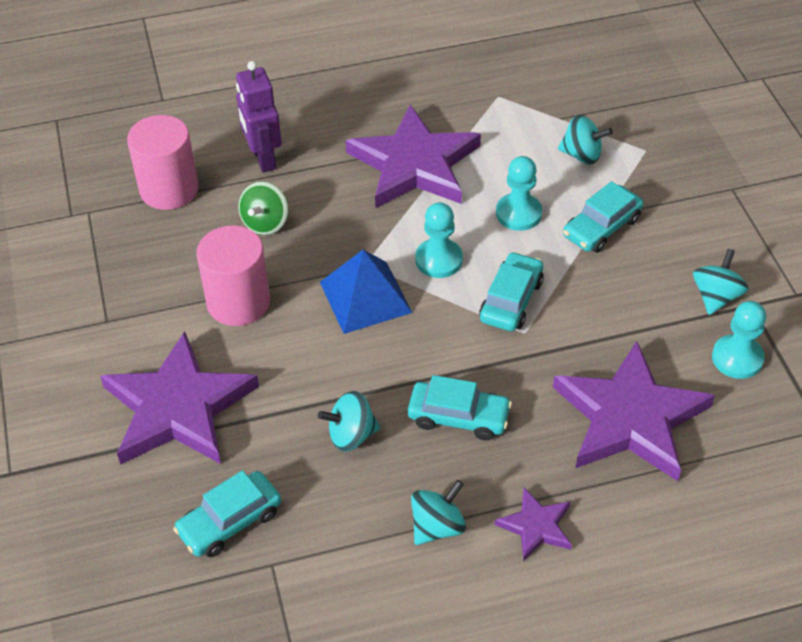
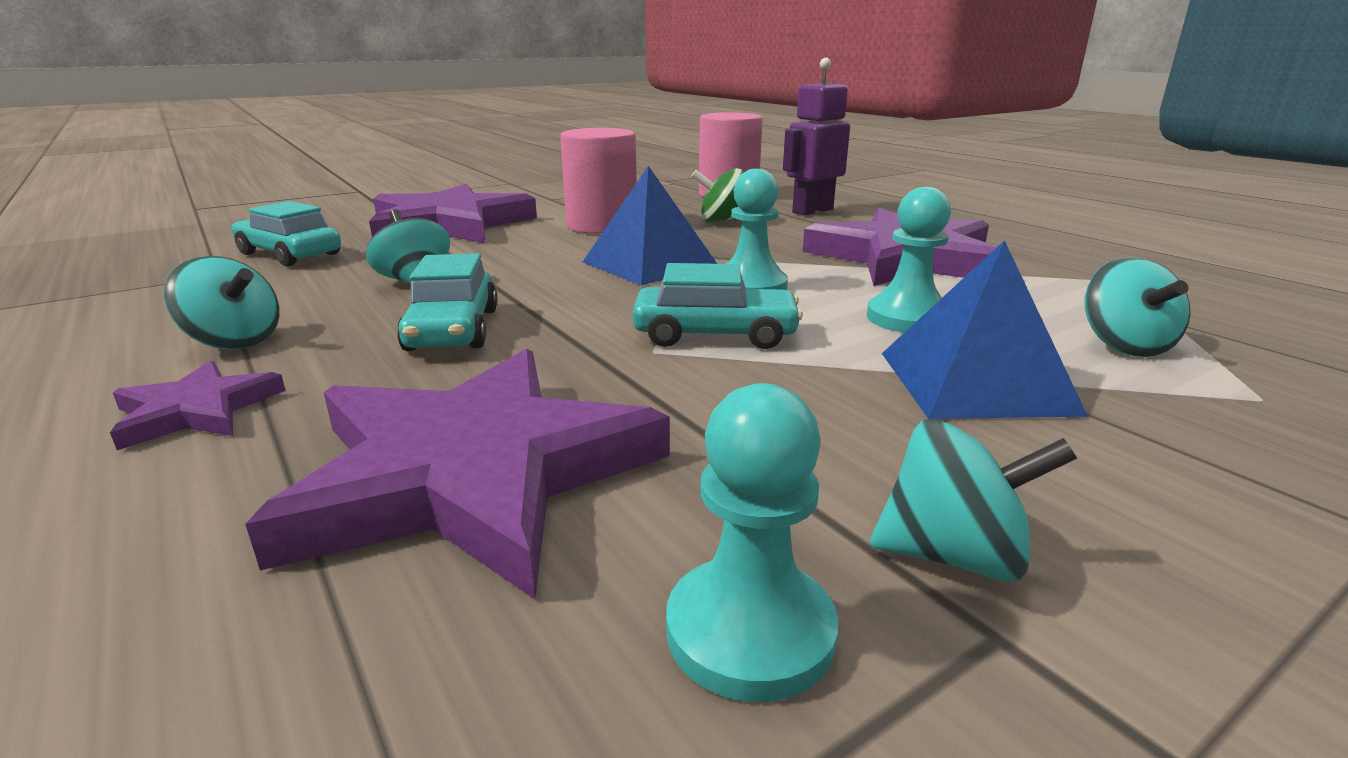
camera: 70 degrees right, 25 degrees down
turquoise car [563,181,644,253] -> blue pyramid [882,240,1088,419]

